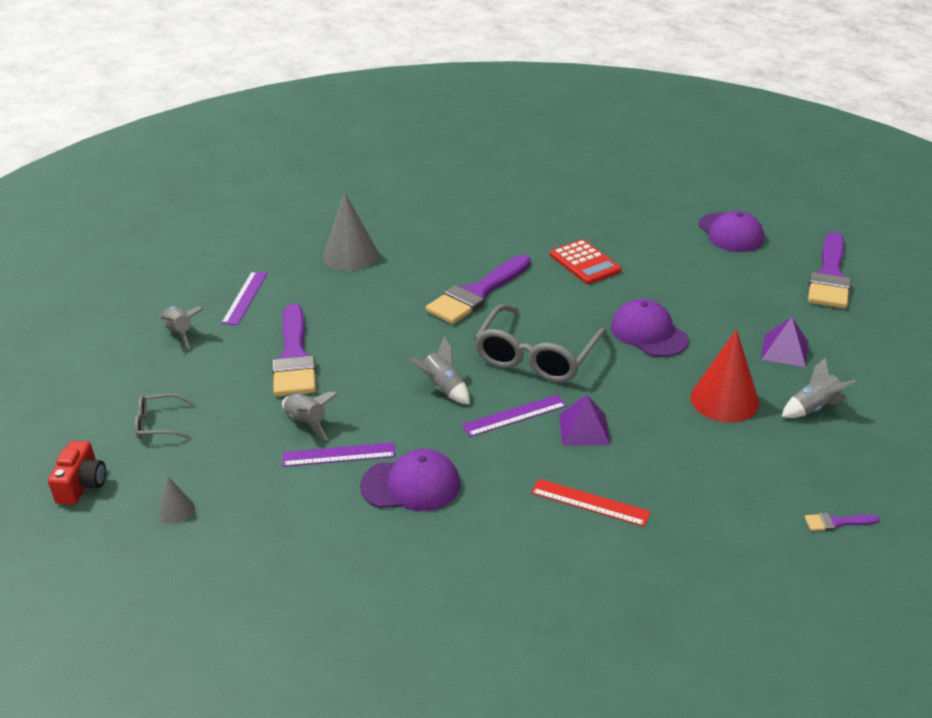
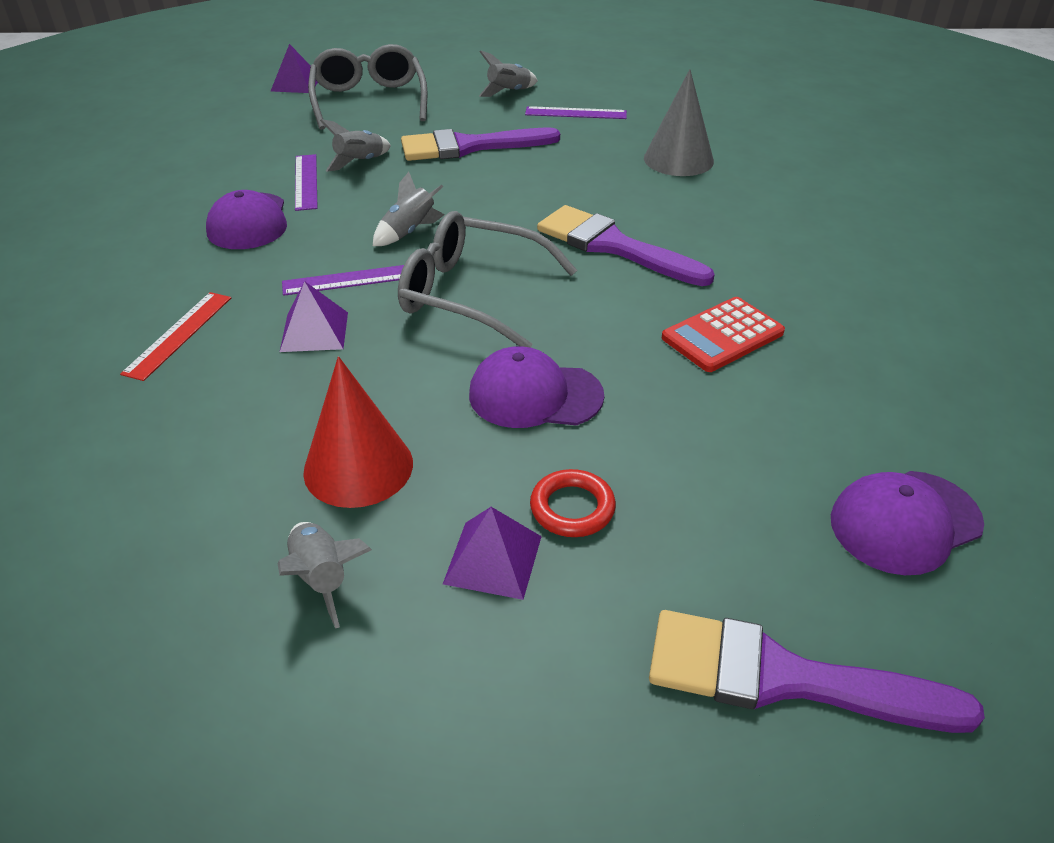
camera: 85 degrees right, 5 degrees up
red camera [48,441,106,505] -> purple pyramid [271,44,318,93]
grey glasses [135,394,195,439] -> grey glasses [308,44,428,130], size x2.06
grey cone [158,476,195,524] -> none
purple ruler [461,395,567,437] -> purple ruler turned 75 degrees counterclockwise [282,265,404,296]
purple cap [611,299,689,357] -> purple cap turned 135 degrees counterclockwise [469,346,604,428]
purple brush [805,513,879,531] -> none
none -> red ring [530,469,616,537]

